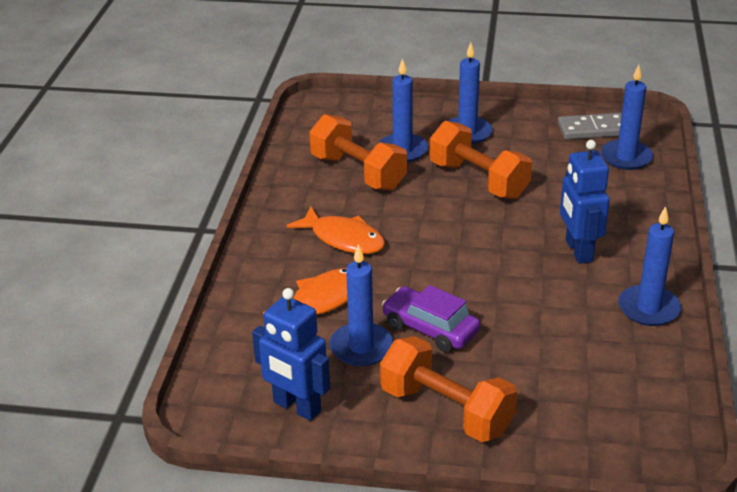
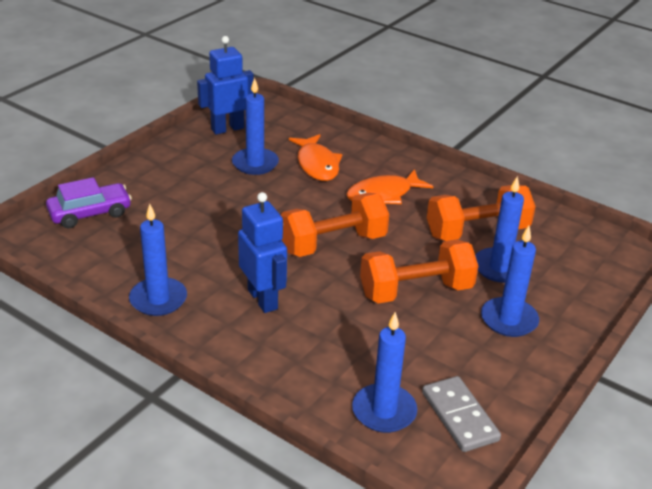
camera: 115 degrees right, 0 degrees up
orange dumbbell [380,336,517,442] -> orange dumbbell moved to [281,193,389,257]
purple car [382,285,480,353] -> purple car moved to [46,177,132,228]
grey domino [558,113,622,139] -> grey domino turned 45 degrees counterclockwise [422,376,501,452]
blue robot [560,140,610,264] -> blue robot turned 45 degrees clockwise [238,192,287,313]

